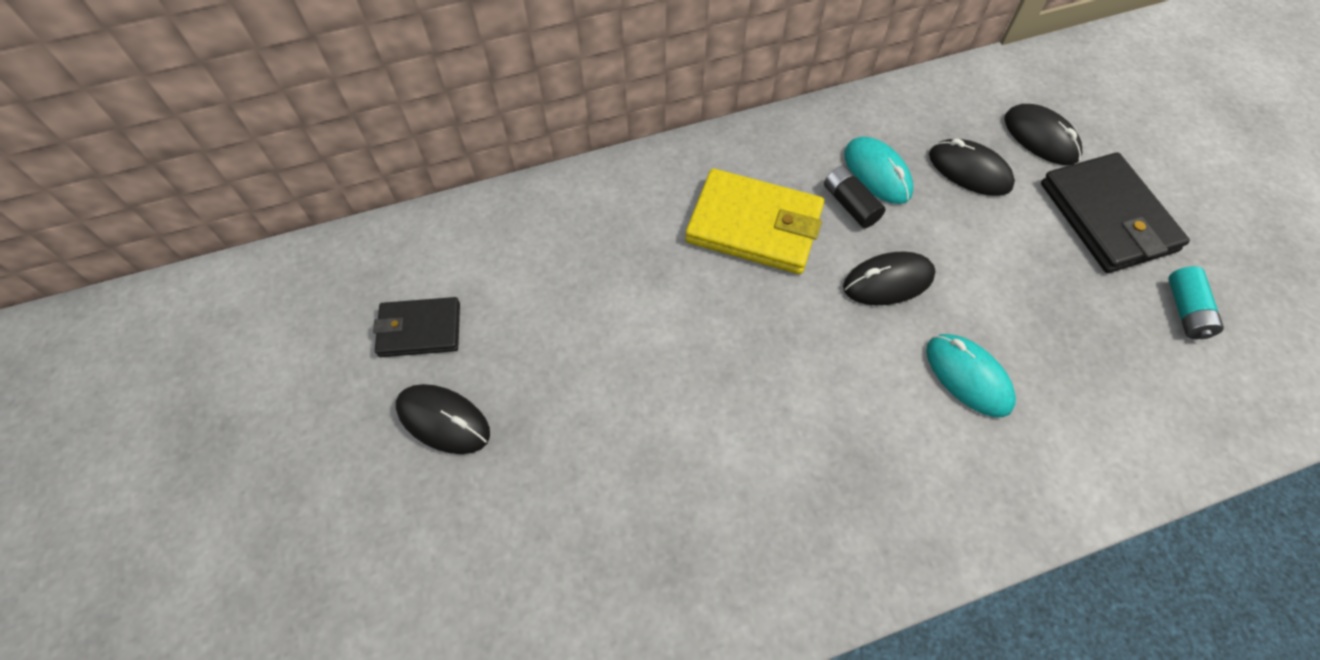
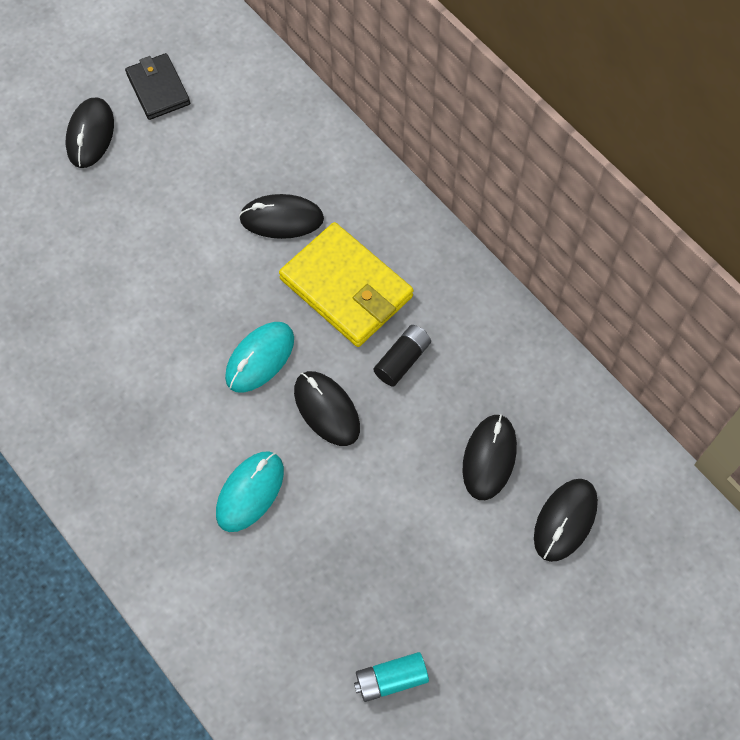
camera: 70 degrees right, 5 degrees up
yellow wallet [685,169,824,274] -> yellow wallet turned 45 degrees counterclockwise [279,222,413,347]
turquoise mouse [844,137,913,204] -> turquoise mouse moved to [225,322,294,393]
black wallet [1041,152,1190,273] -> none
none -> black mouse [239,194,324,239]

